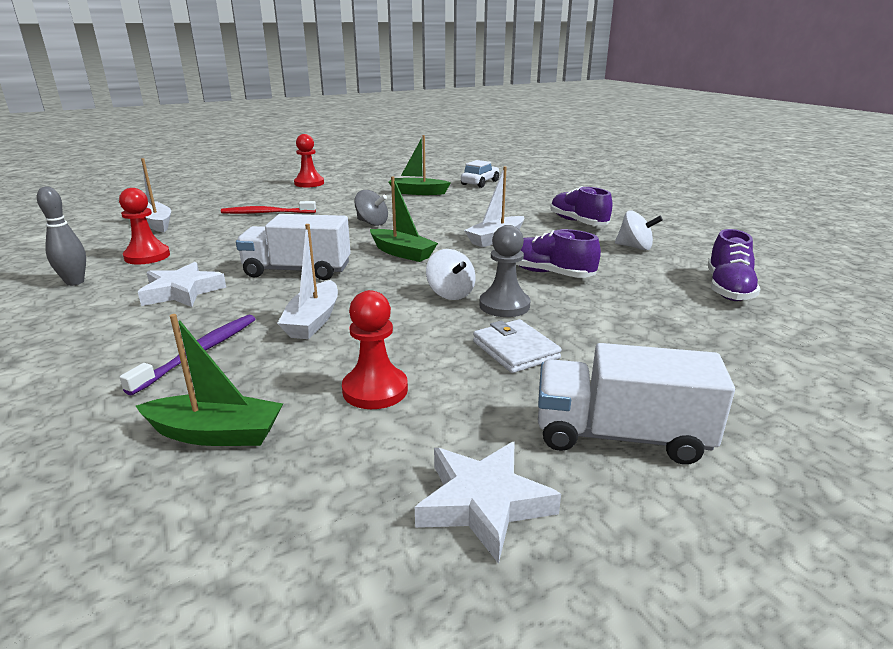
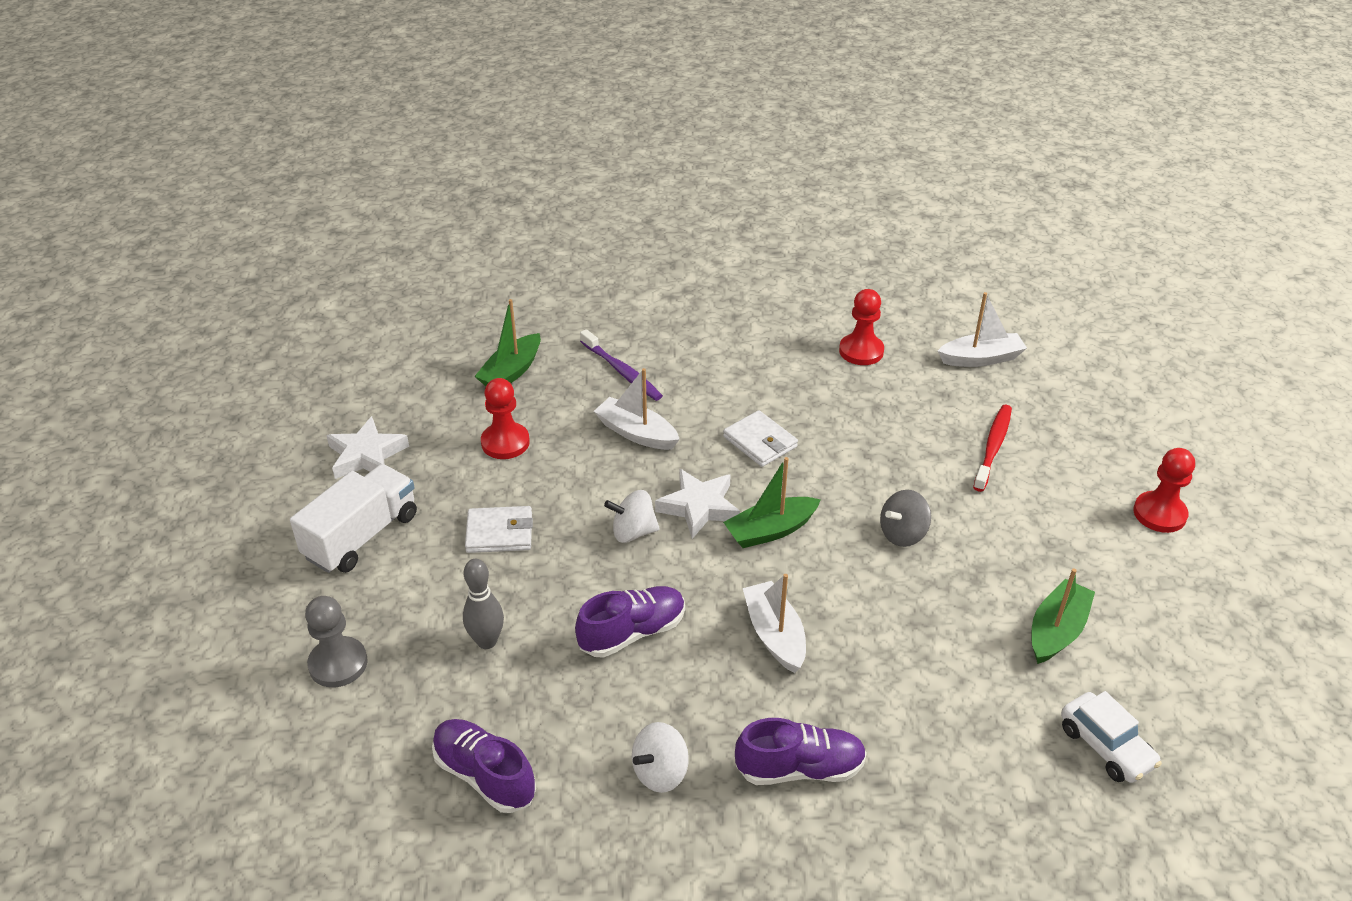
camera: 115 degrees right, 15 degrees up
grey bowling pin [37,186,86,286] -> grey bowling pin moved to [463,559,504,649]
white star [138,262,226,307] -> white star moved to [655,469,740,539]
white truck [236,214,351,280] -> white wallet [723,410,798,467]
grey pawn [479,225,531,317] -> grey pawn moved to [305,596,368,687]

